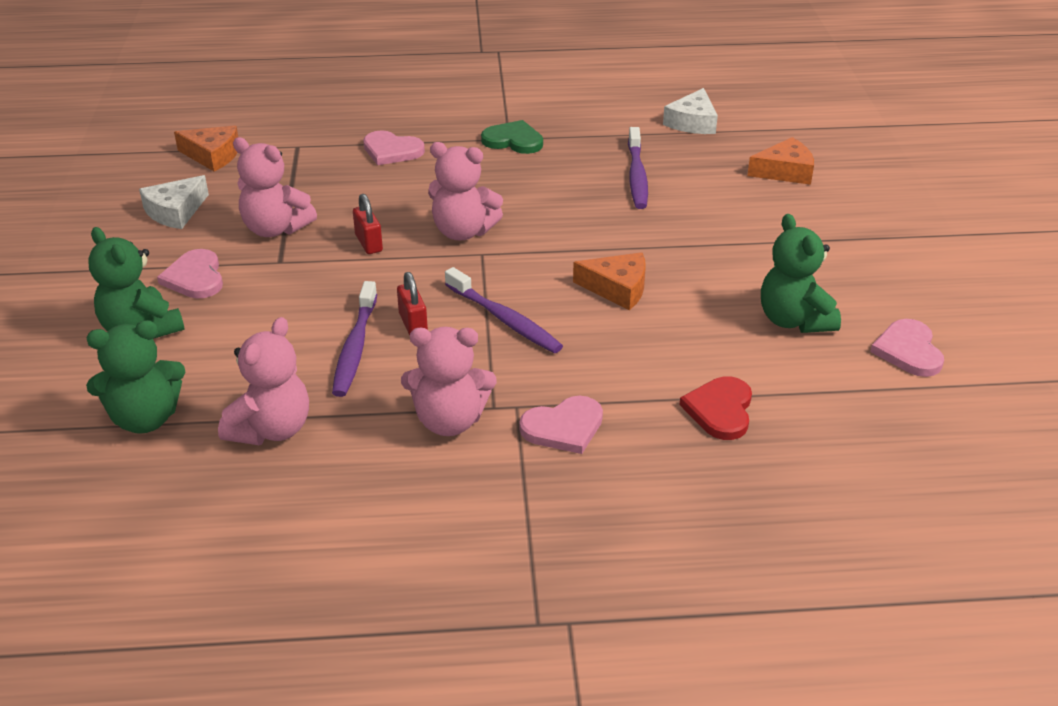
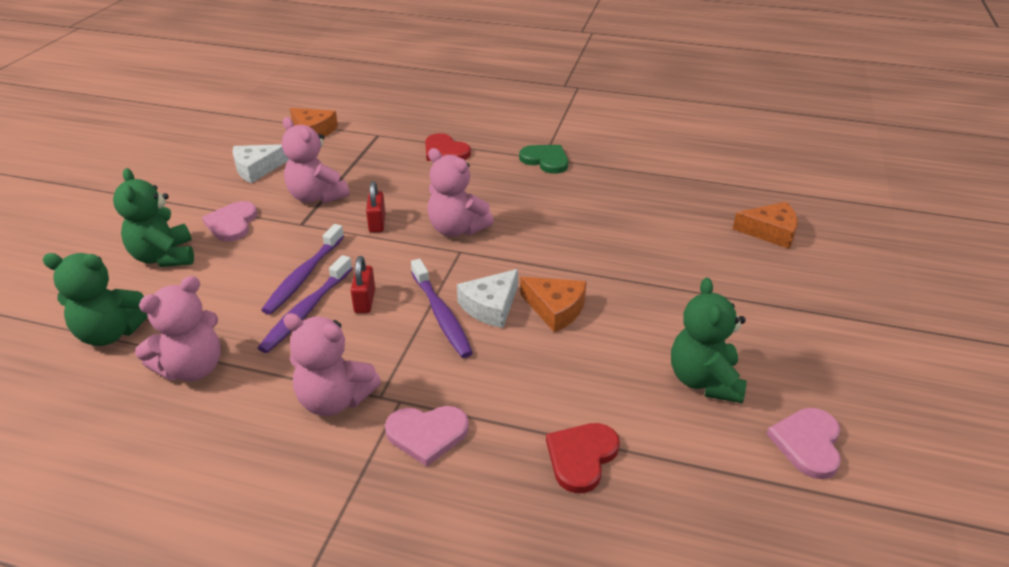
camera: 20 degrees right, 0 degrees up
pink heart [363,130,425,165] -> red heart [425,133,471,161]
purple toothbrush [628,127,648,209] -> purple toothbrush moved to [262,224,344,315]
white cheese [663,88,718,134] -> white cheese moved to [457,269,518,328]

